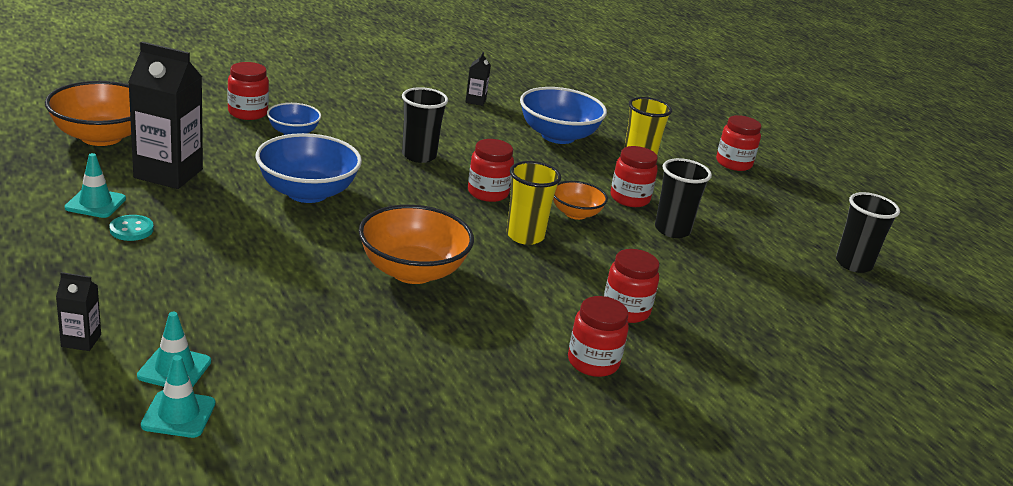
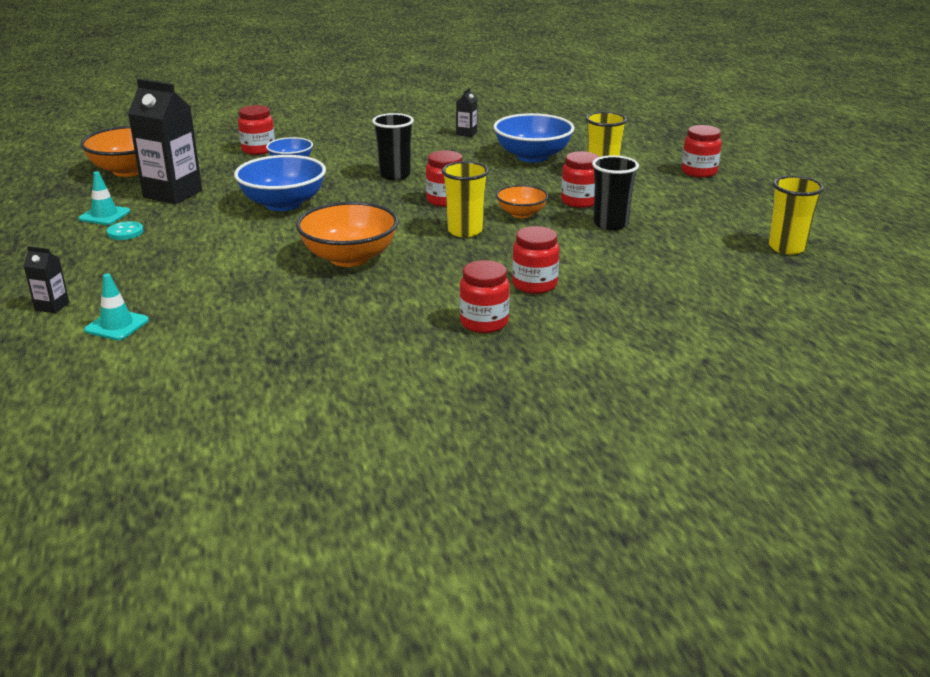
camera: 15 degrees right, 0 degrees up
turquoise traffic cone [141,355,215,438] -> none
black cup [836,192,900,273] -> yellow cup [769,176,824,254]

